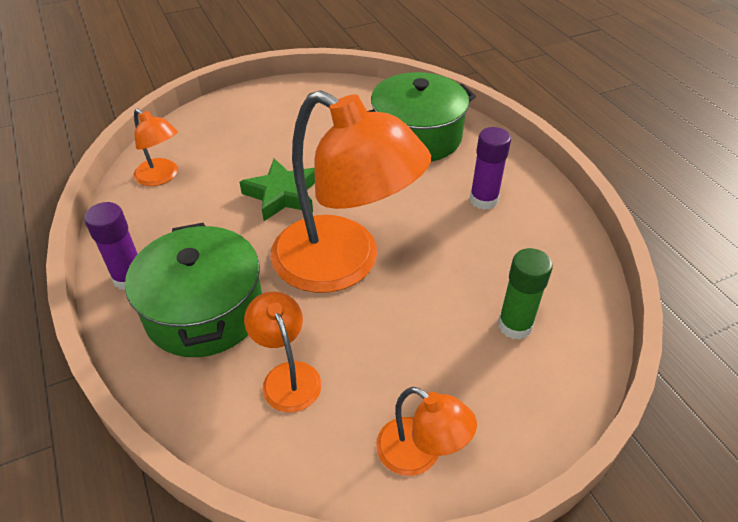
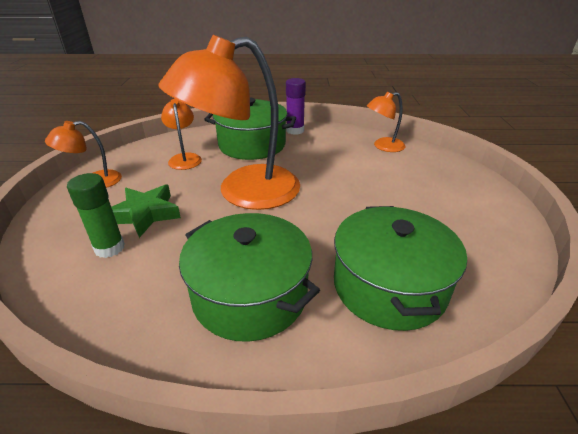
camera: 115 degrees right, 10 degrees down
green star [240,158,315,221] -> green star moved to [111,184,181,238]
orange lamp [244,292,322,413] -> orange lamp turned 105 degrees counterclockwise [161,99,202,170]
purple glue stick [470,127,511,210] -> green pot [179,213,320,342]

